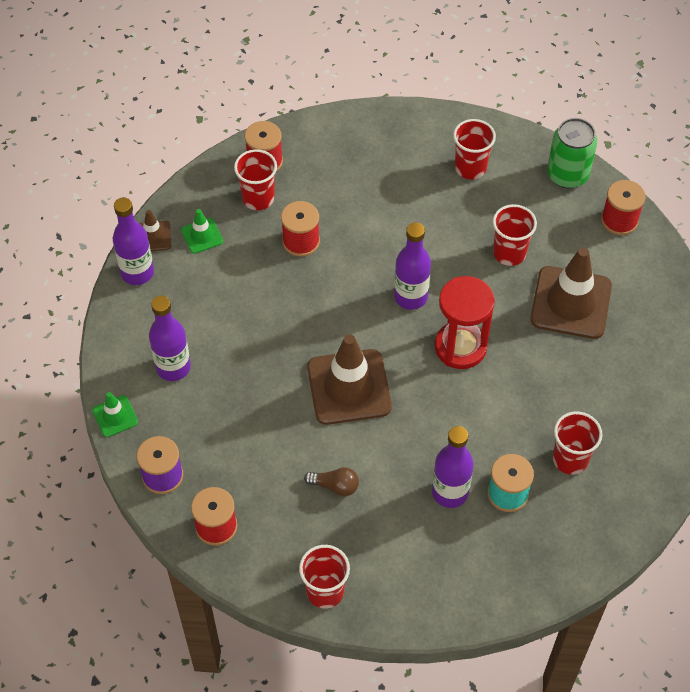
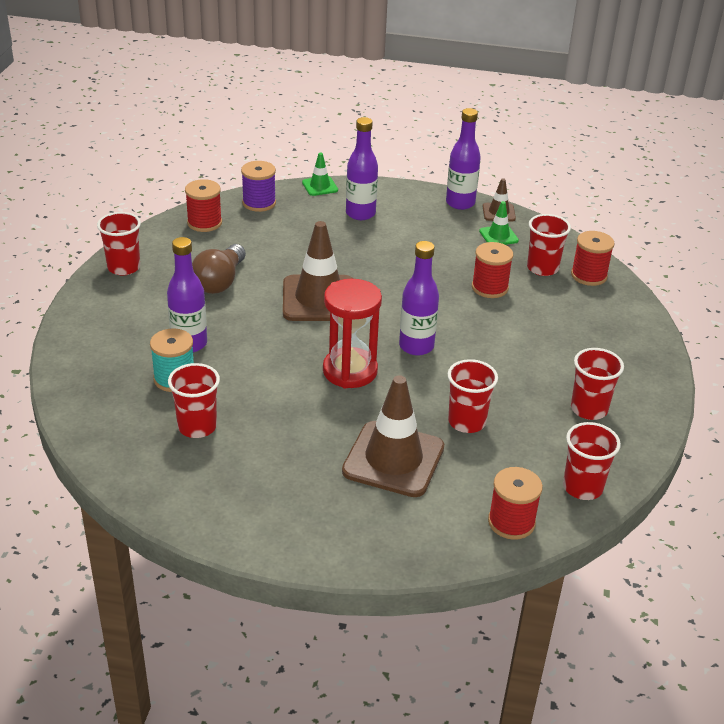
camera: 95 degrees right, 20 degrees down
brown light bulb [304,467,359,496] -> brown light bulb [192,244,246,294], size x1.68
green can [547,118,597,189] -> red cup [563,422,621,500]

